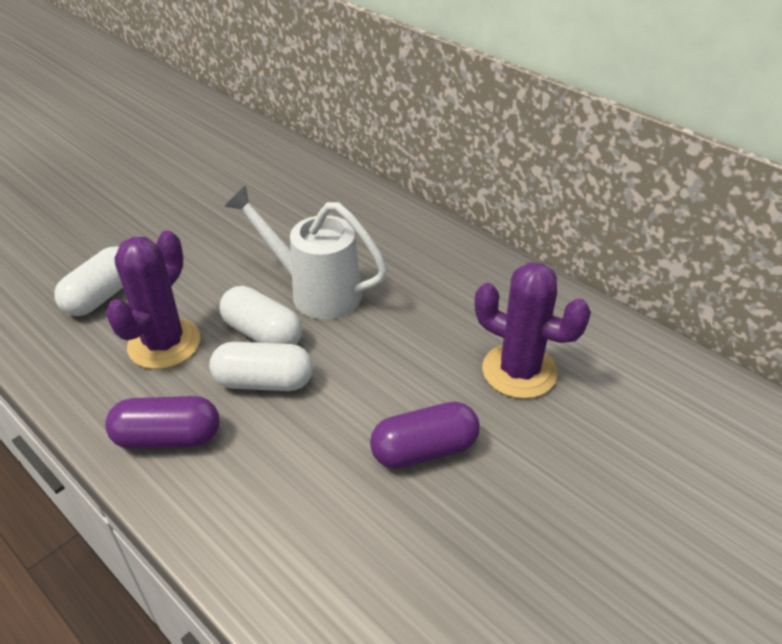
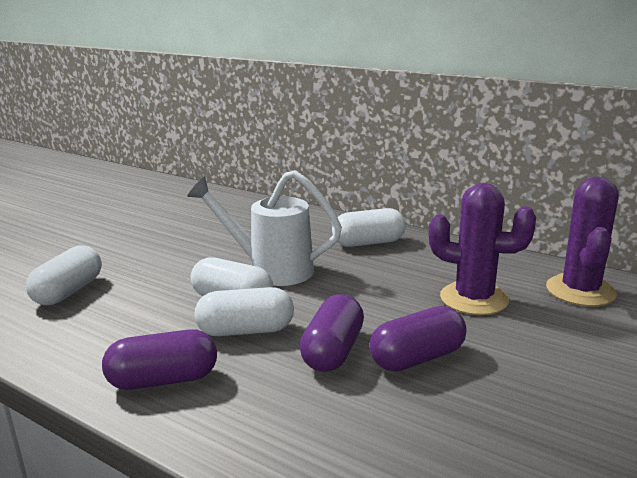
camera: 10 degrees left, 20 degrees down
purple cactus [106,230,200,369] -> purple cactus moved to [546,177,619,306]
none -> purple capsule [300,294,364,372]
none -> white capsule [332,208,406,247]

